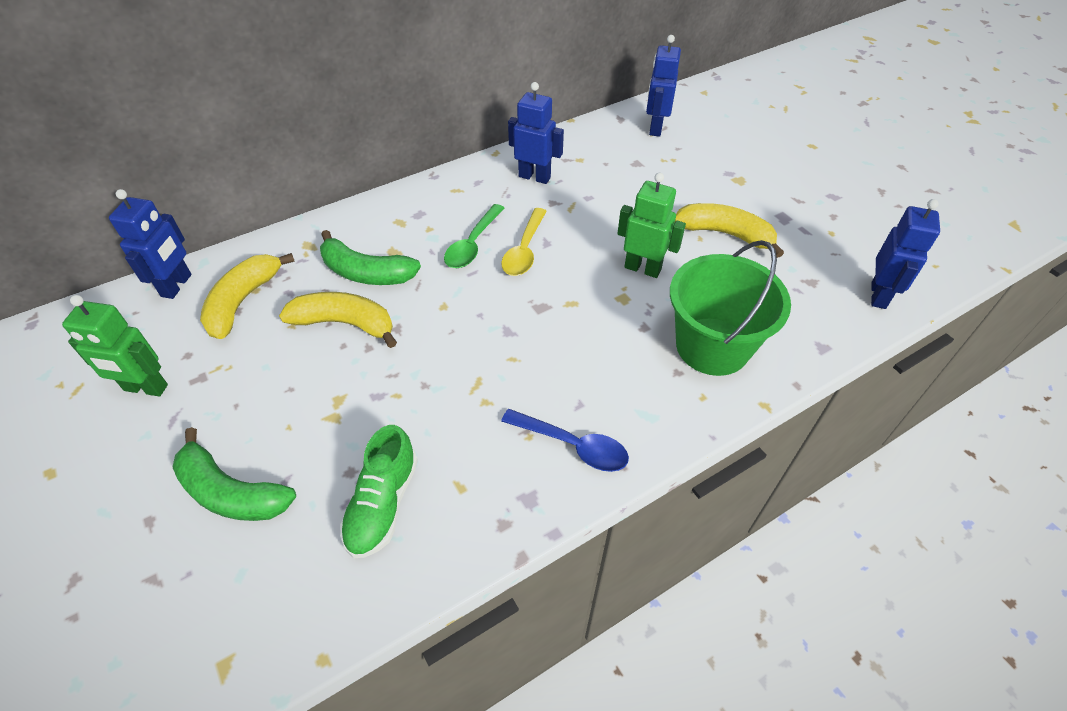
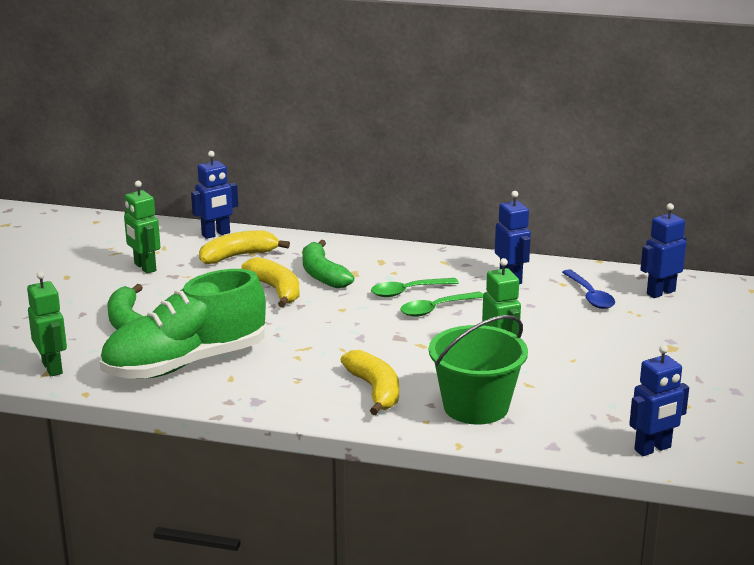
camera: 45 degrees right, 25 degrees down
green shoe [340,425,418,558] -> green shoe [100,269,266,379], size x1.96
yellow spoon [501,208,547,276] -> green spoon [400,292,483,317]
blue spoon [501,409,629,472] -> blue spoon moved to [562,269,615,309]
yellow banana [675,203,784,258] -> yellow banana moved to [341,350,399,415]
none -> green robot [27,271,67,376]

